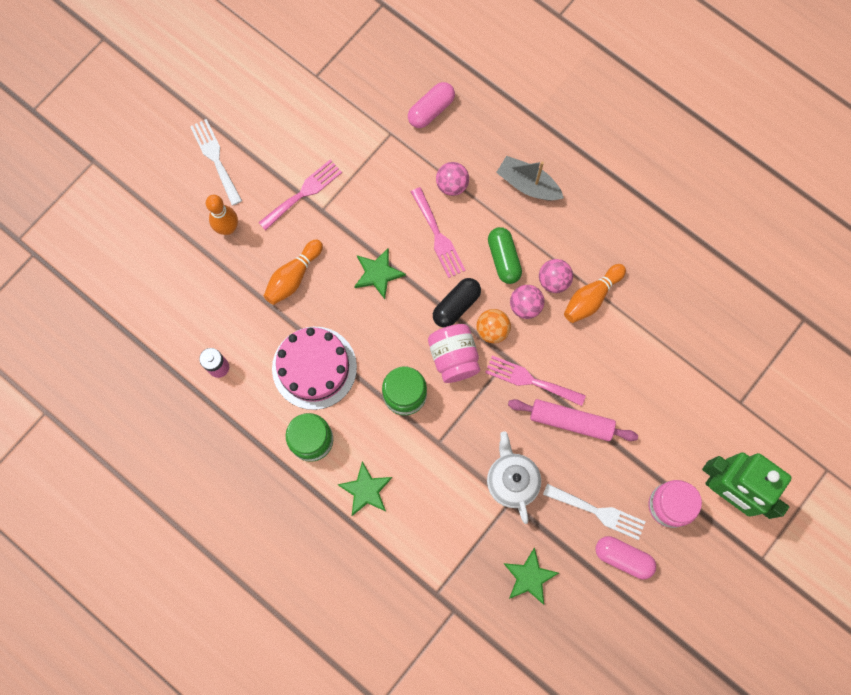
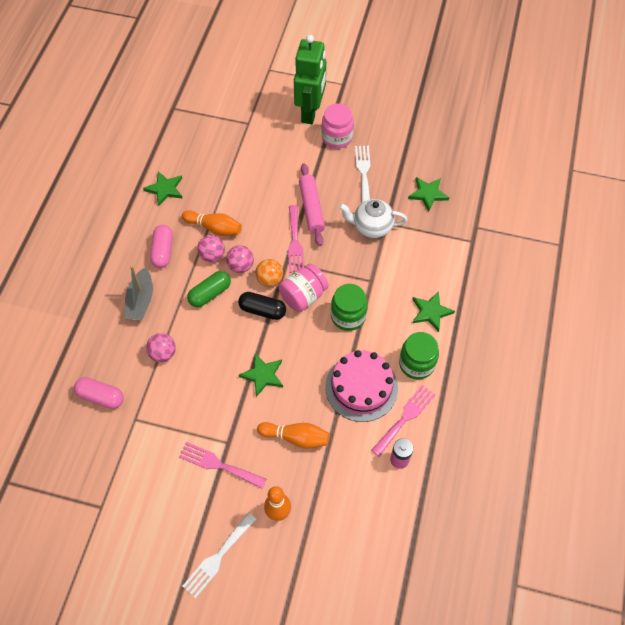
camera: 115 degrees left, 15 degrees down
pink fork [411,187,465,278] -> pink fork moved to [371,385,435,457]
white teapot [487,431,541,524] -> white teapot turned 45 degrees clockwise [339,199,408,238]
pink capsule [596,536,656,579] -> pink capsule moved to [150,225,173,268]
none -> green star [143,171,183,206]

